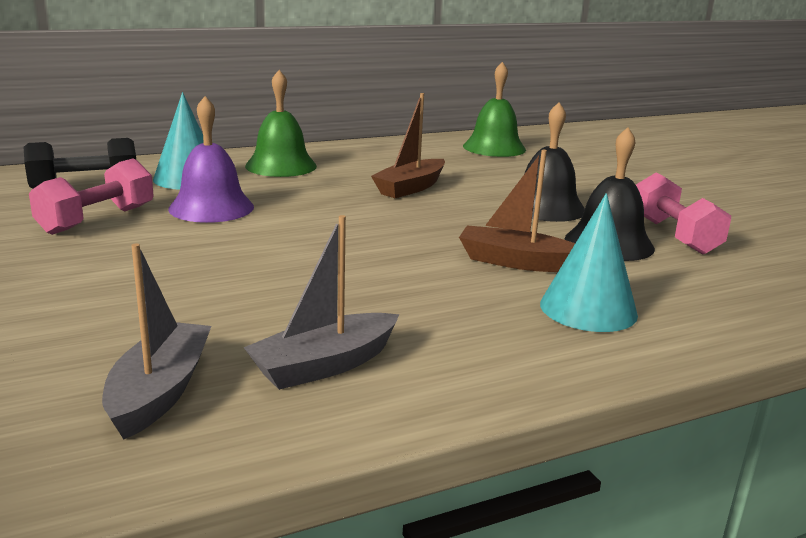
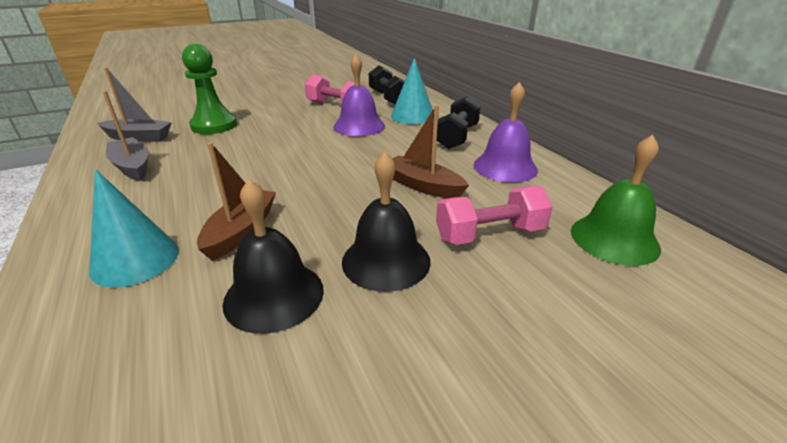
camera: 90 degrees right, 10 degrees up
green bell [245,70,317,177] -> black dumbbell [437,96,481,149]
pink dumbbell [636,172,731,255] -> pink dumbbell moved to [436,186,552,245]
none -> green pawn [182,44,237,134]
none -> purple bell [474,82,538,183]

